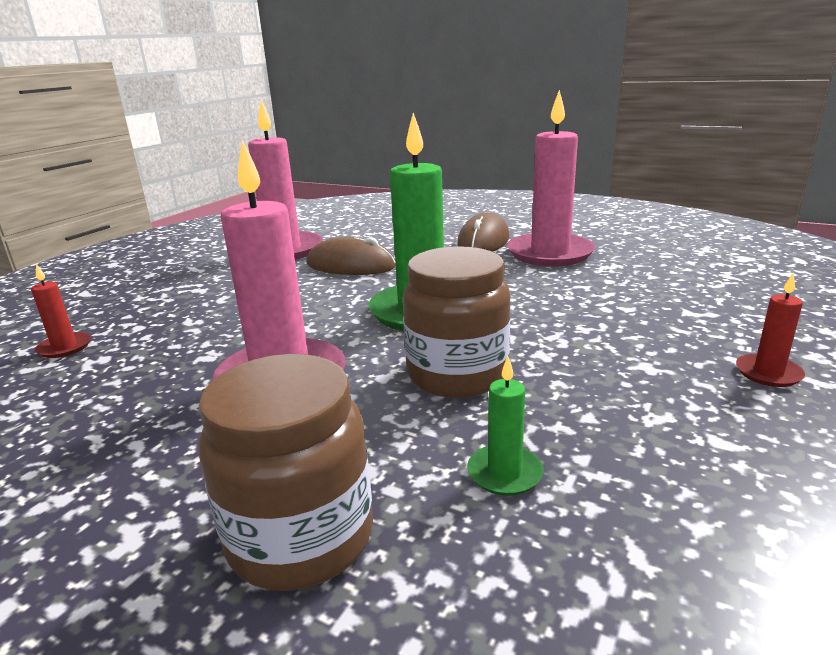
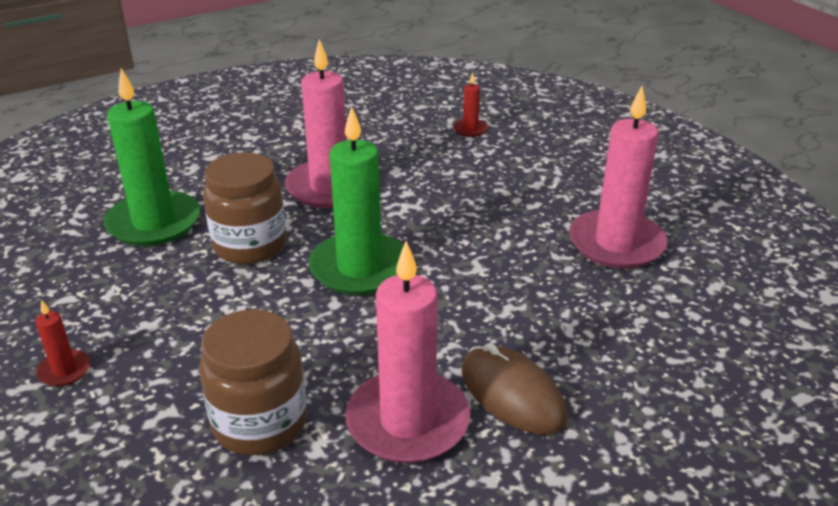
camera: 120 degrees right, 10 degrees up
brown jar [199,354,373,591] -> brown jar moved to [199,309,307,455]
brown mouse [306,236,396,275] -> none
green candle [467,356,544,496] -> green candle [104,68,200,246], size x2.26

